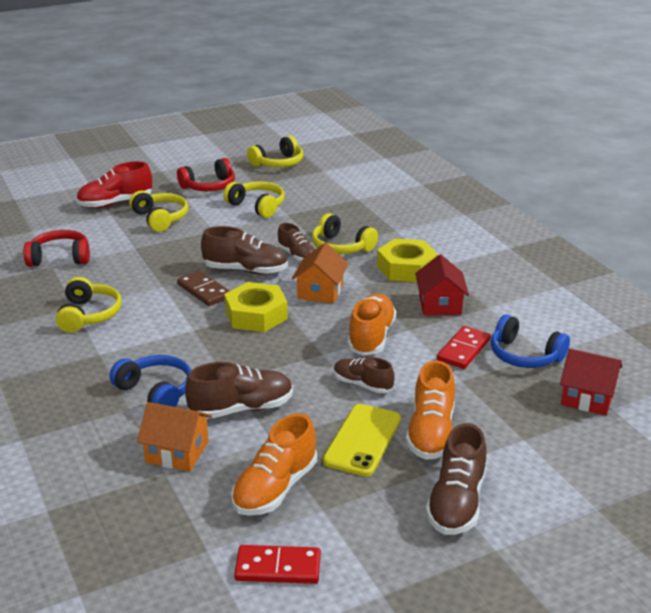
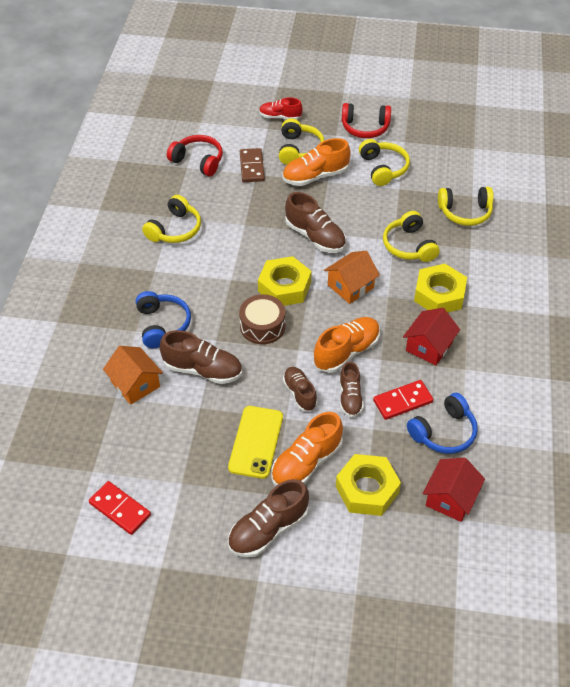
camera: 35 degrees right, 20 degrees up
red shoe [76,161,152,208] -> red shoe [259,97,303,120], size x0.65
brown domino [177,271,230,306] -> brown domino moved to [240,148,265,182]
orange shoe [231,413,317,516] -> orange shoe moved to [282,138,351,186]
yellow headphones [247,136,303,167] -> yellow headphones moved to [438,187,494,226]
brown shoe [278,223,315,261] -> brown shoe moved to [339,361,364,417]
yellow phone [323,404,401,476] -> yellow phone turned 45 degrees counterclockwise [228,406,283,479]
blue headphones [491,314,570,368] -> blue headphones turned 105 degrees counterclockwise [407,393,478,454]
red house [560,349,622,416] -> red house turned 60 degrees clockwise [423,457,485,522]
none -> brown drum [239,294,285,344]
none -> yellow nut [336,454,401,516]

